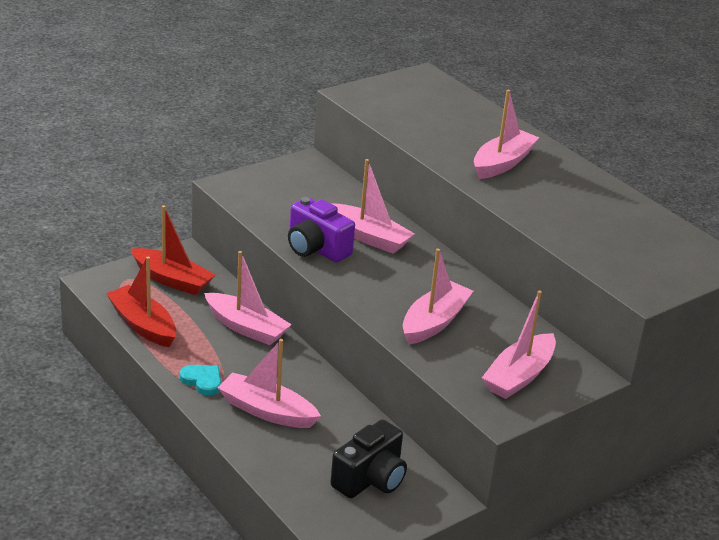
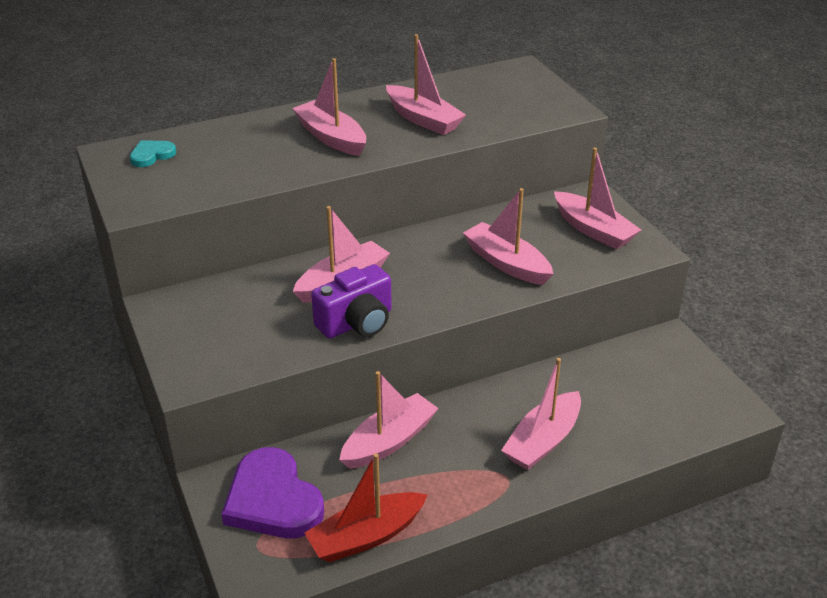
camera: 75 degrees left, 5 degrees up
red boat [131,205,215,295] -> purple heart [221,447,324,538]
turquoise heart [180,365,221,395] -> turquoise heart moved to [130,140,176,167]
black camera [330,419,407,498] -> none
none -> pink boat [386,34,466,135]

